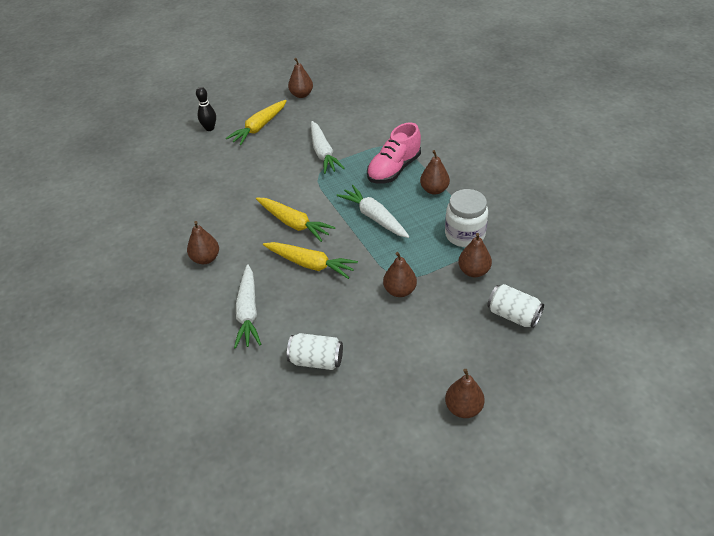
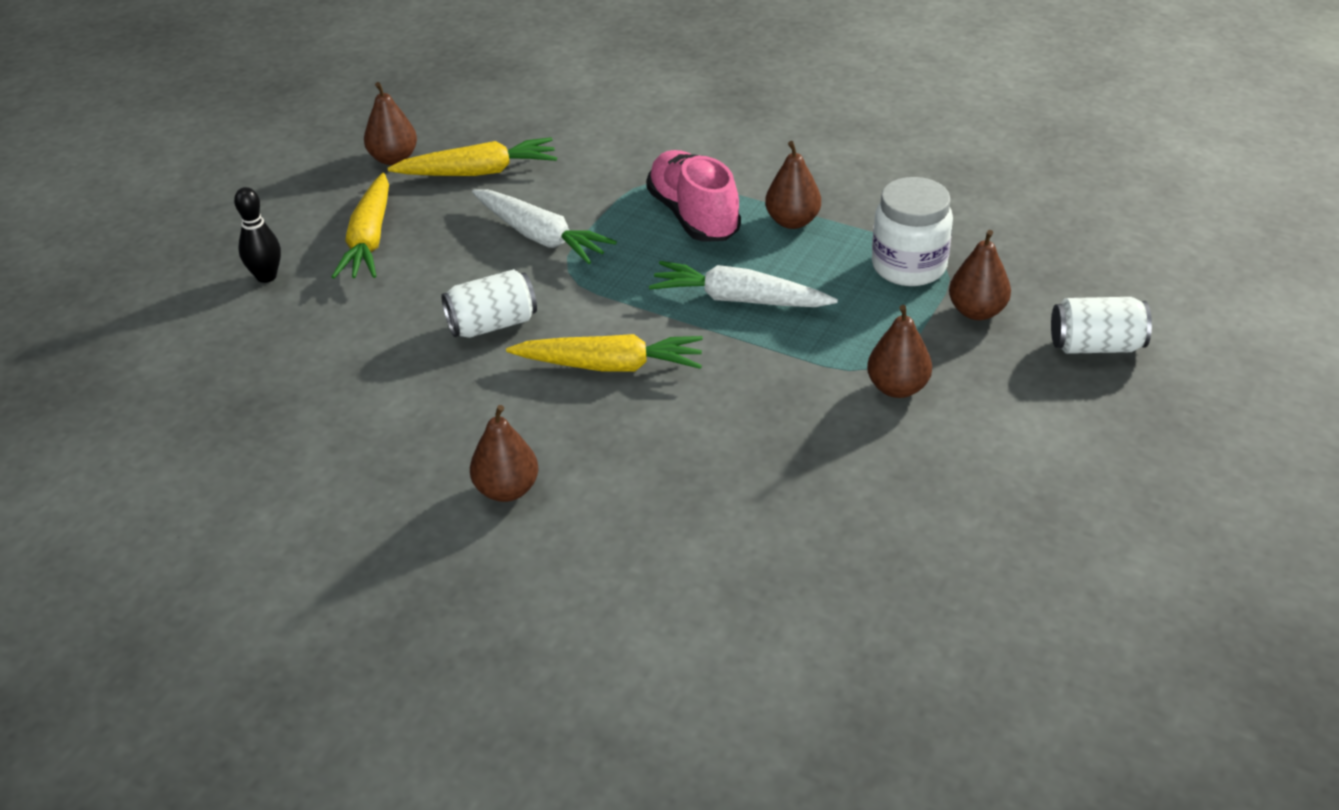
camera: 35 degrees left, 5 degrees down
white carrot [234,264,261,348] -> none
yellow carrot [263,242,358,279] -> yellow carrot moved to [388,137,557,176]
white can [287,333,343,370] -> white can moved to [441,269,537,338]
pink shoe [367,123,421,184] -> pink shoe turned 150 degrees clockwise [646,150,741,242]
brown pear [445,369,485,418] -> none

